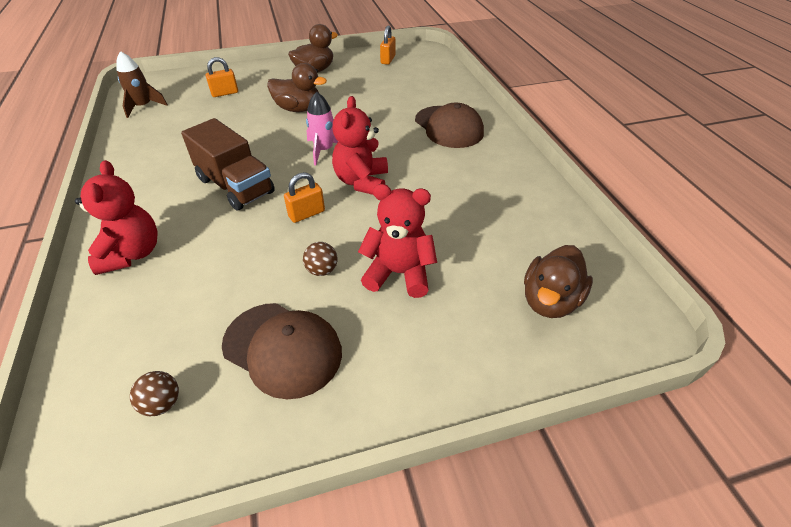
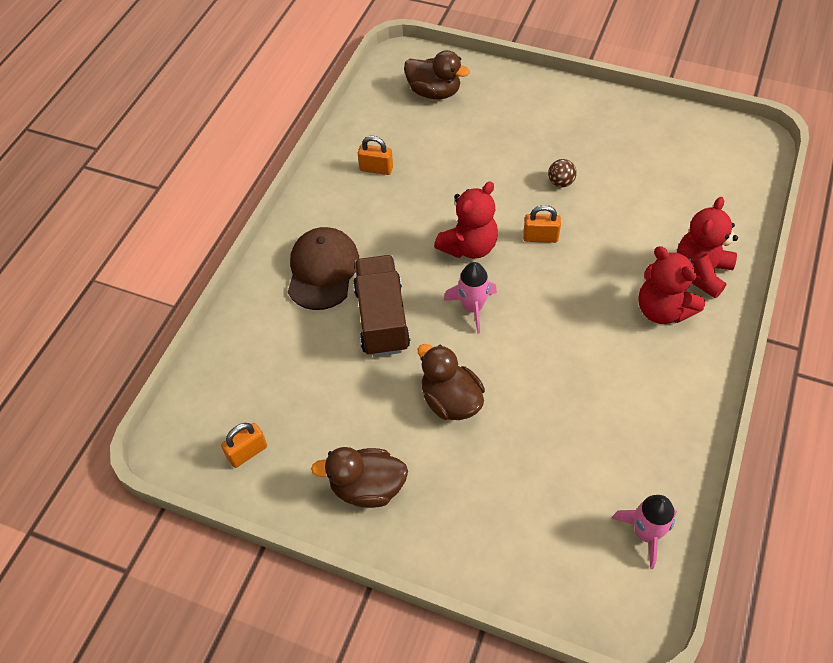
camera: 140 degrees left, 10 degrees up
brown rocket [116,51,168,118] -> pink rocket [612,495,677,569]
brown ball [130,371,179,416] -> none
brown truck [181,118,275,210] -> brown truck moved to [353,255,410,357]
orange padlock [205,57,238,97] -> orange padlock moved to [358,136,393,175]
brown cap [222,303,342,399] -> none
red teddy bear [358,184,437,298] -> red teddy bear moved to [638,246,705,324]
brown duck [524,245,593,318] -> brown duck turned 45 degrees clockwise [404,50,470,99]

